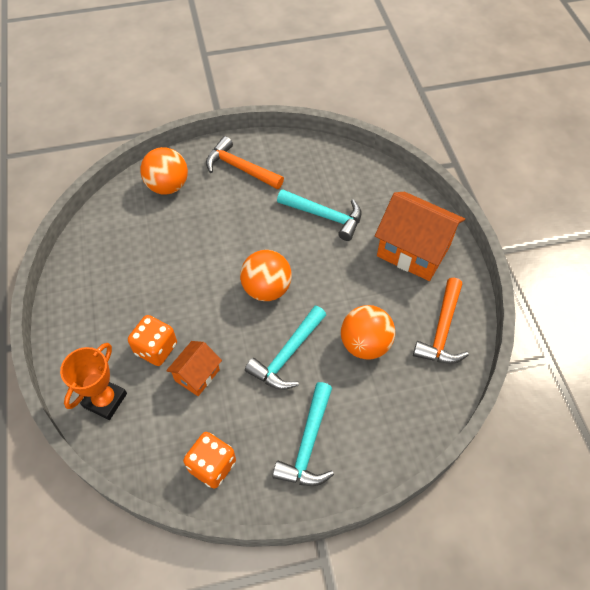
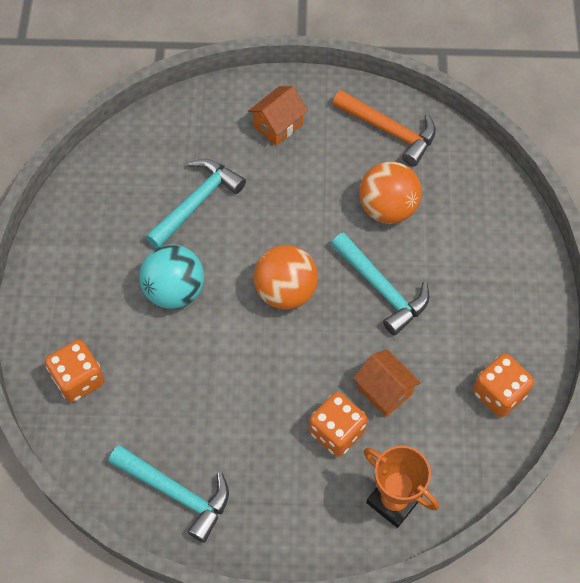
camera: 75 degrees left, 5 degrees up
orange ball [140,147,188,195] -> orange dice [45,340,105,403]
orange hammer [206,136,284,189] -> none
turquoise hammer [272,382,334,486] -> turquoise hammer moved to [109,445,229,543]
orange house [375,192,465,281] -> orange house [248,86,308,146], size x0.53
none -> turquoise ball [139,244,204,309]

